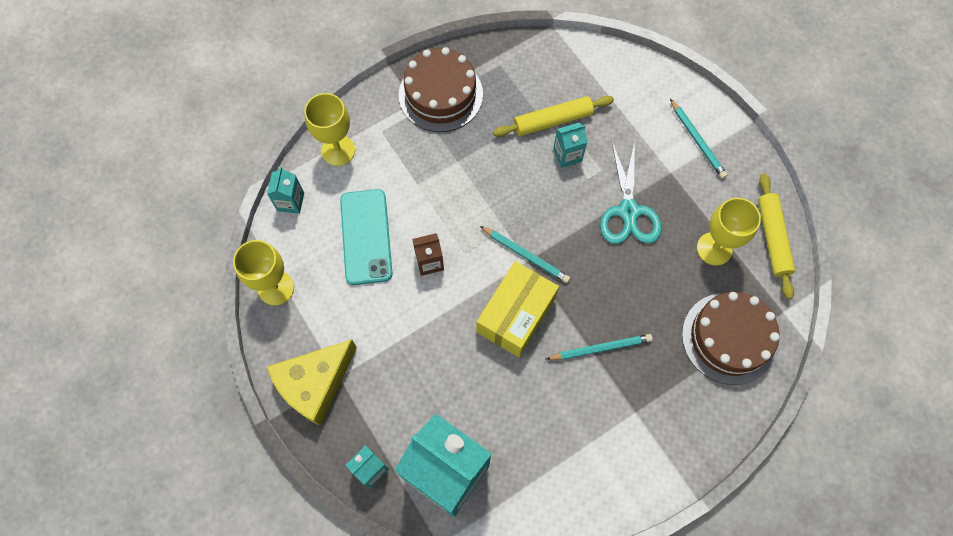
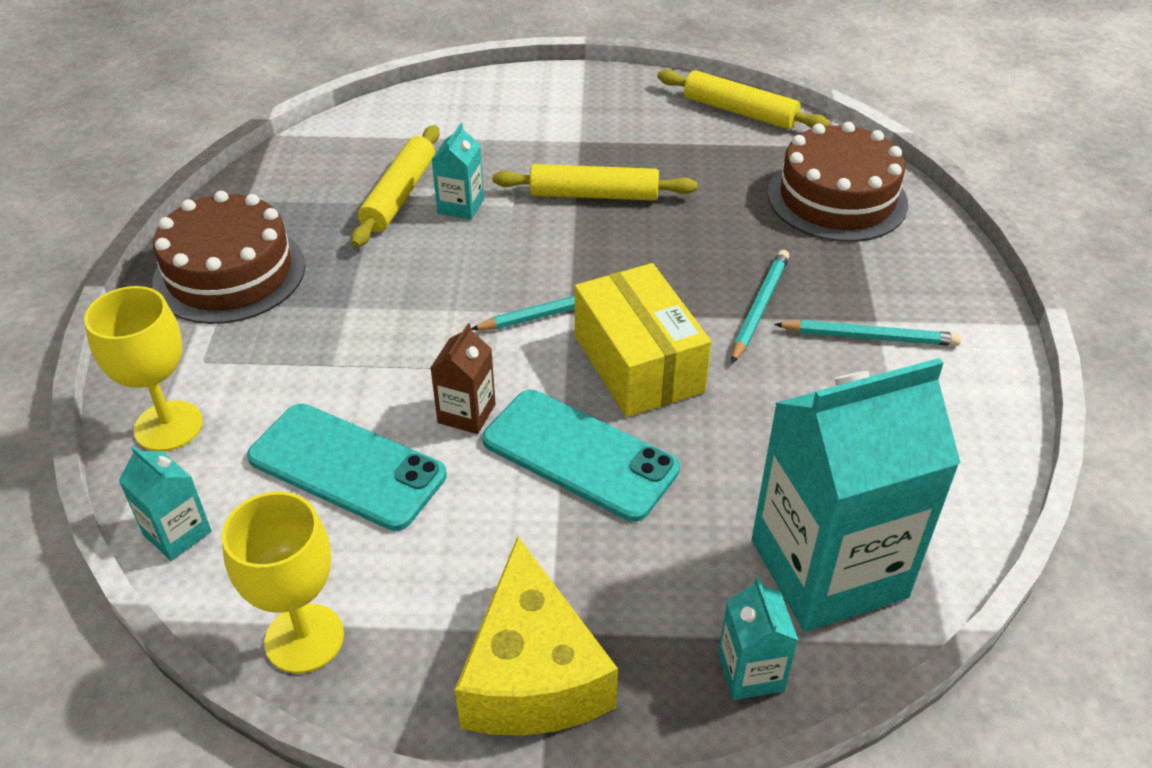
camera: 55 degrees left, 25 degrees down
turquoise scissors [600,140,662,244] -> yellow rolling pin [492,164,697,201]
turquoise pencil [670,99,727,179] -> turquoise pencil moved to [774,320,961,346]
yellow goblet [697,198,761,266] -> none
none -> turquoise phone [482,390,680,522]

